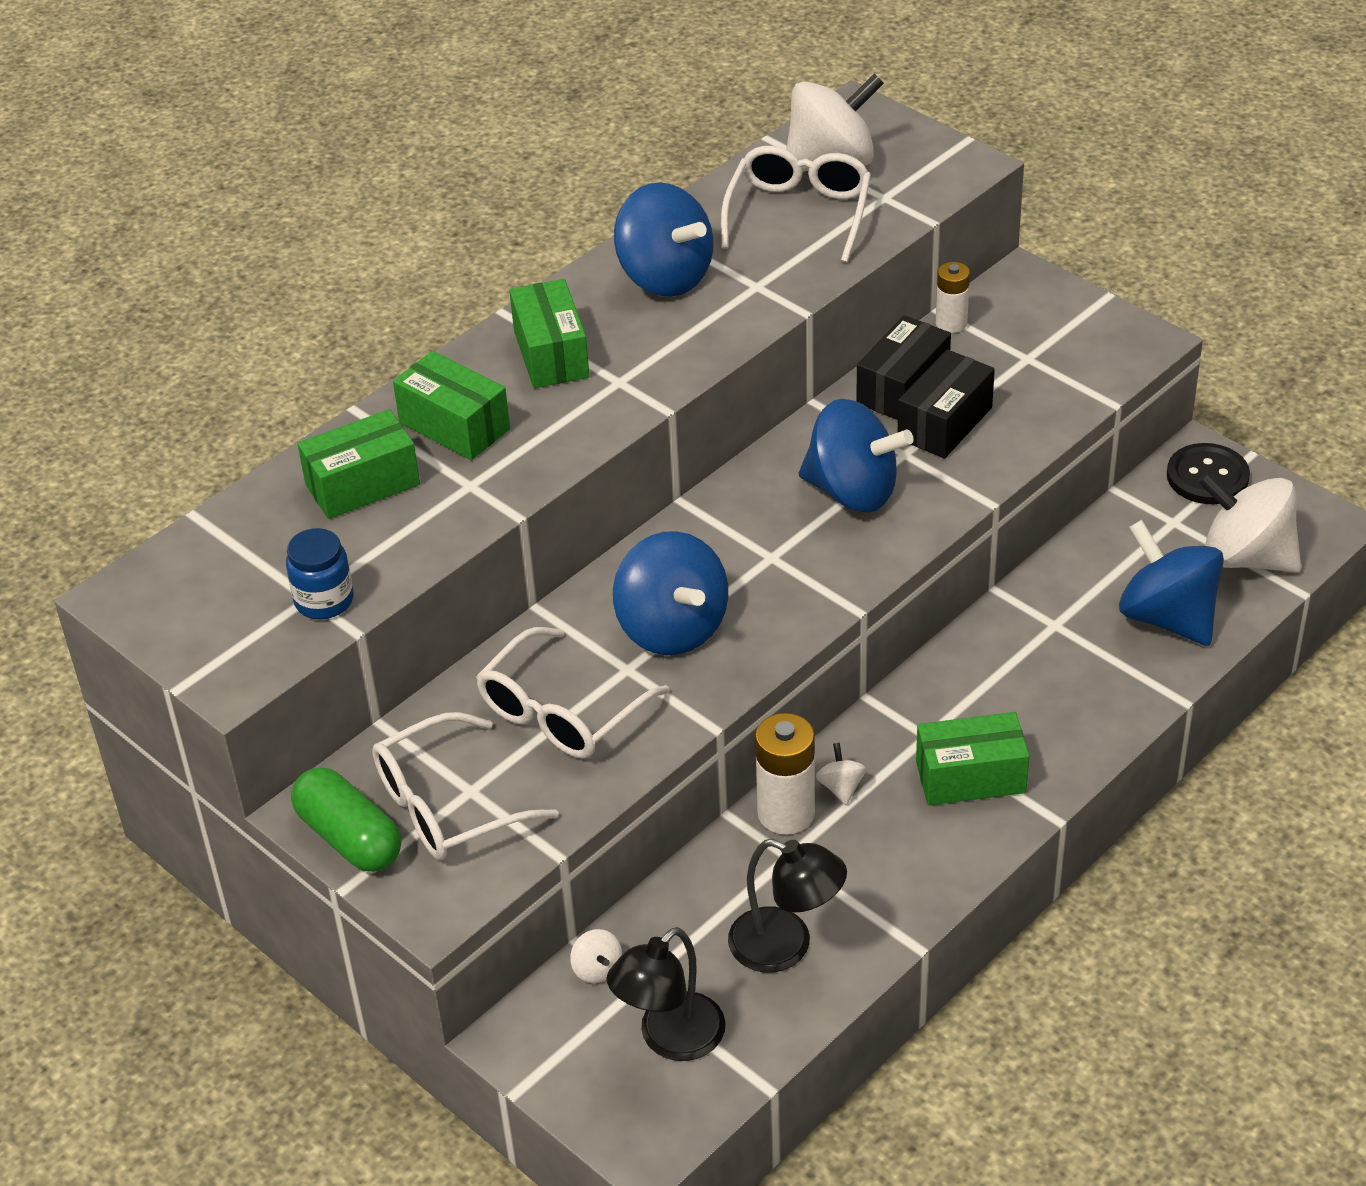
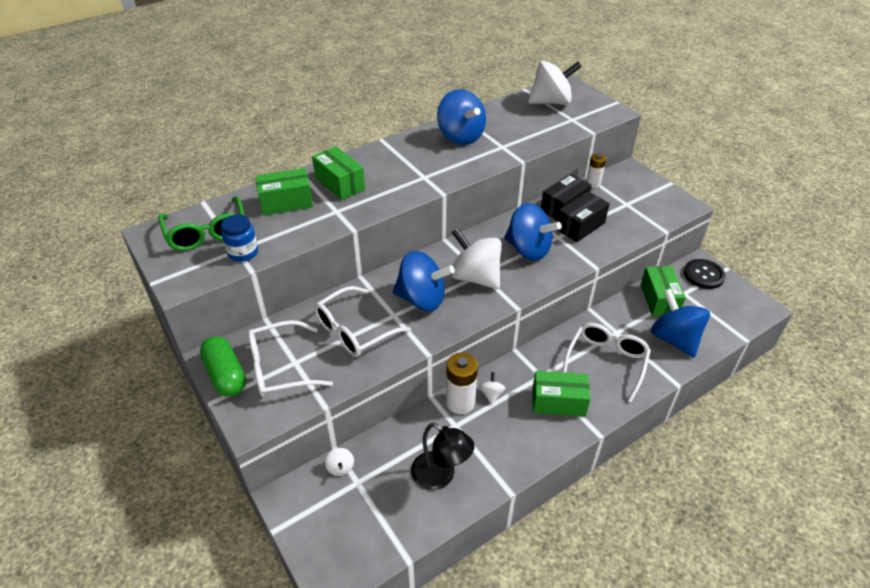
camera: 10 degrees right, 0 degrees up
green box [509,279,589,388] -> green box moved to [641,266,686,316]
black lamp [607,927,726,1061] -> none
blue spinning top [613,531,728,655] -> blue spinning top turned 60 degrees counterclockwise [393,251,455,311]
white glasses [721,146,871,263] -> white glasses moved to [562,323,651,402]
white spinning top [1197,472,1301,572] -> white spinning top moved to [451,228,502,289]
none -> green glasses [158,196,244,251]

